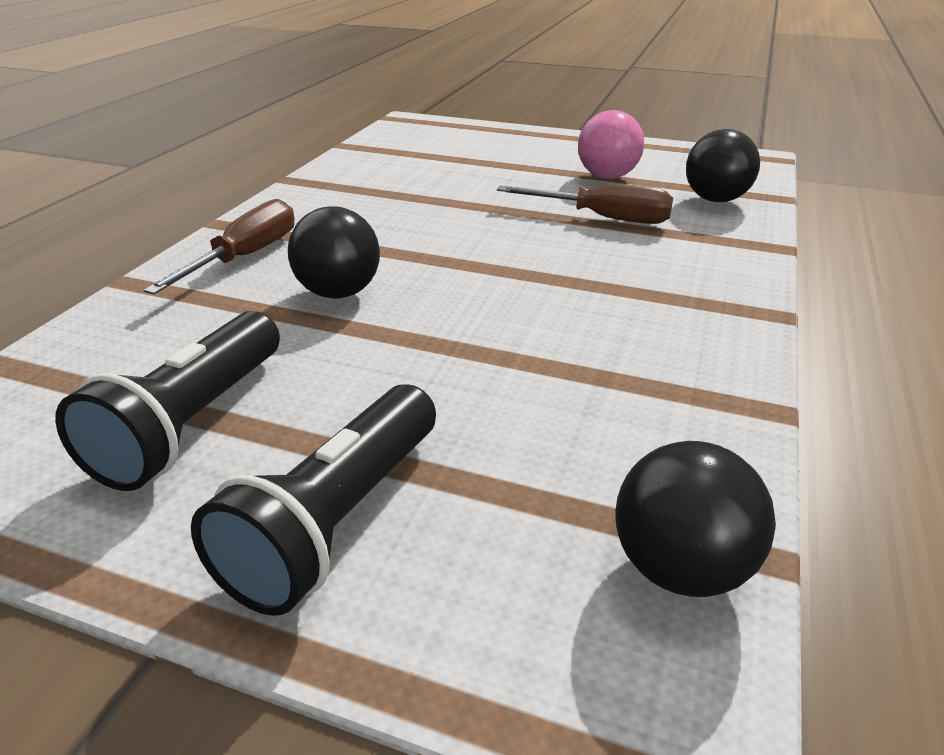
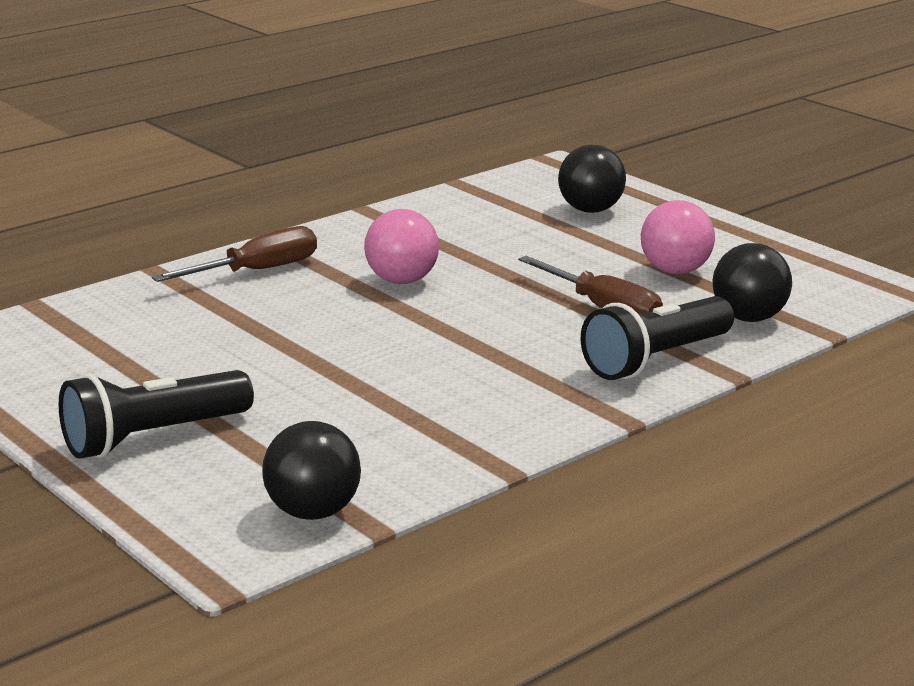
camera: 30 degrees right, 10 degrees down
black flashlight [55,311,280,491] -> black flashlight moved to [581,296,734,380]
black ball [288,206,380,299] -> black ball moved to [558,145,626,213]
none -> pink ball [364,209,439,284]

